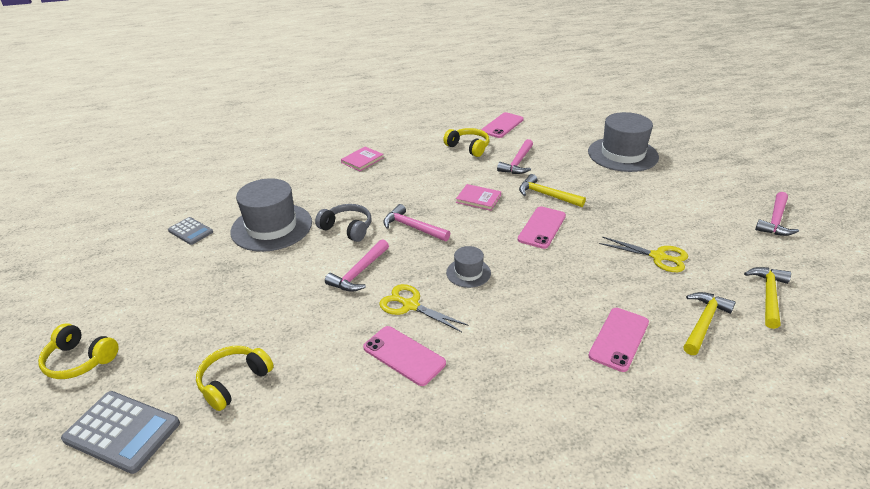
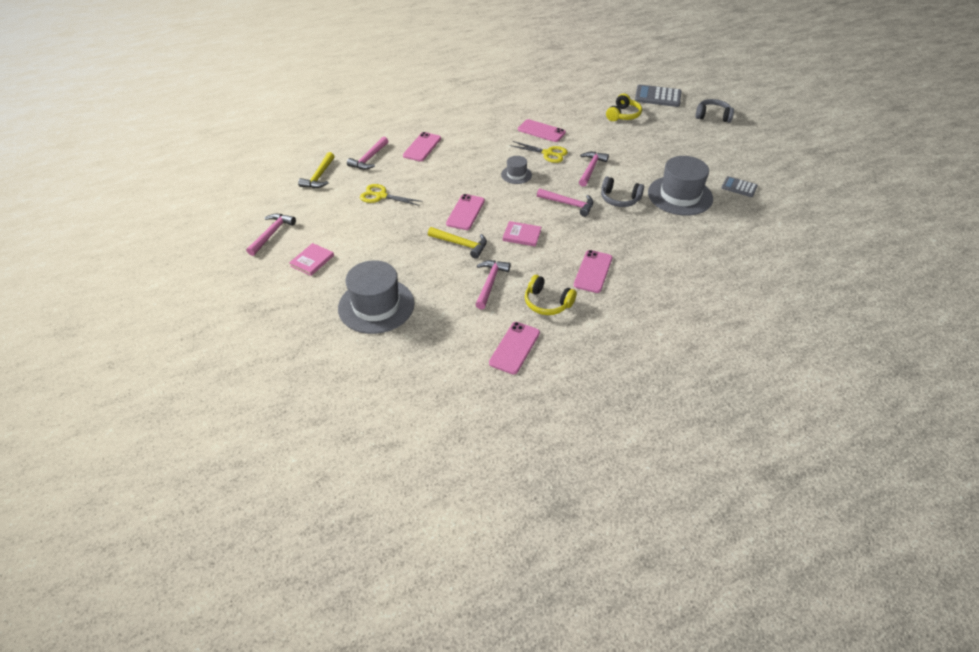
camera: 170 degrees right, 10 degrees up
yellow headphones [38,323,119,379] -> grey headphones [696,99,734,123]
pink book [341,147,384,171] -> pink book moved to [289,243,334,276]
yellow hammer [684,292,736,355] -> pink hammer [347,136,388,169]
none -> pink phone [574,250,612,293]

